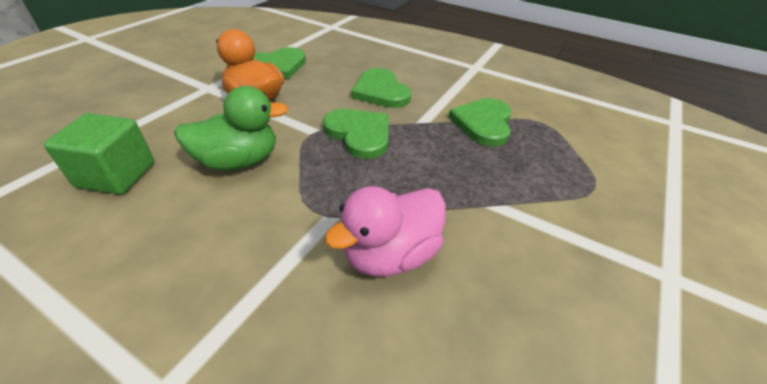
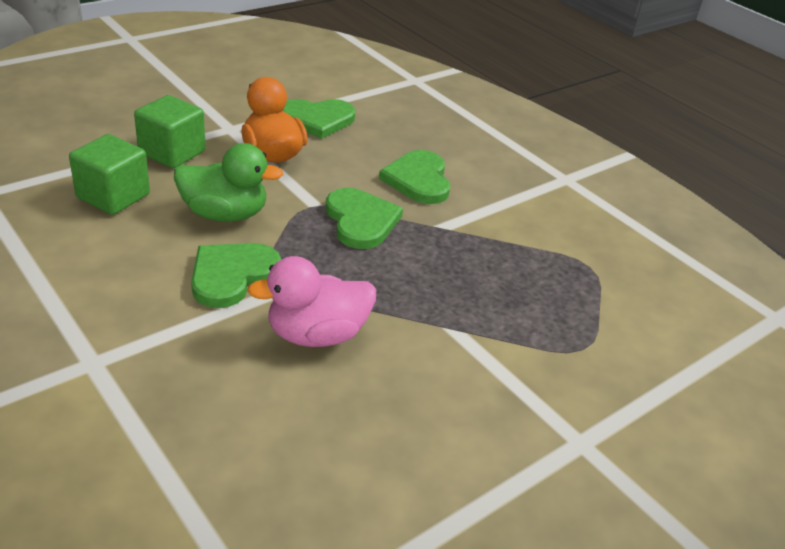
camera: 20 degrees right, 5 degrees down
green heart [449,98,512,146] -> green heart moved to [191,243,281,308]
none -> green cube [134,95,206,168]

